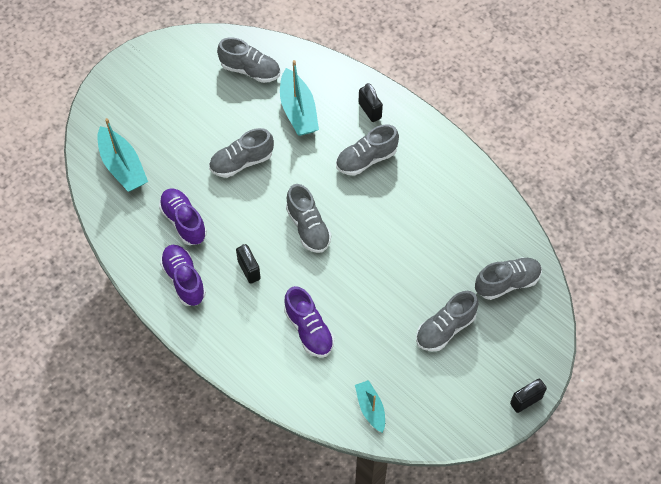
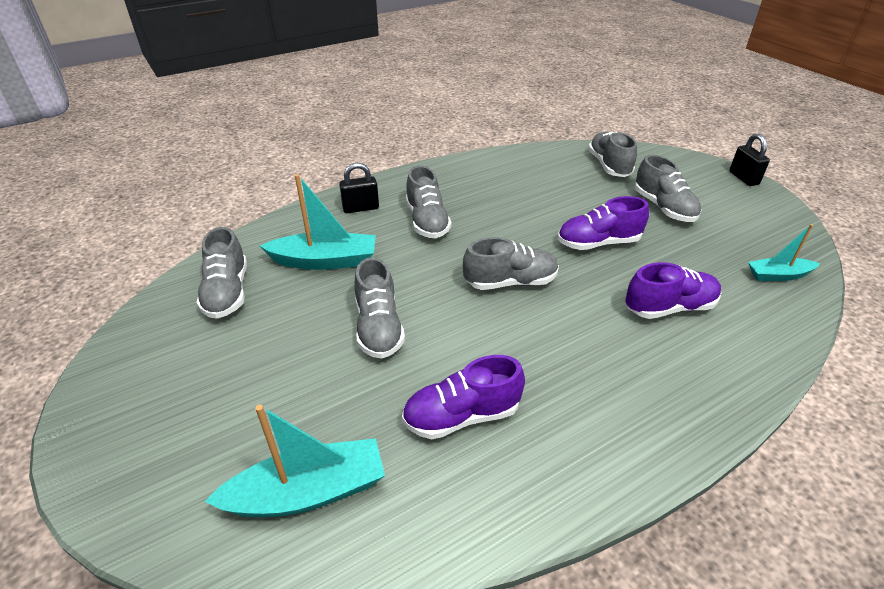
camera: 75 degrees left, 20 degrees down
purple shoe [160,245,206,306] -> purple shoe moved to [558,196,649,250]
grey shoe [217,37,280,83] -> grey shoe turned 135 degrees clockwise [196,227,247,319]
black padlock [236,244,261,284] -> none

